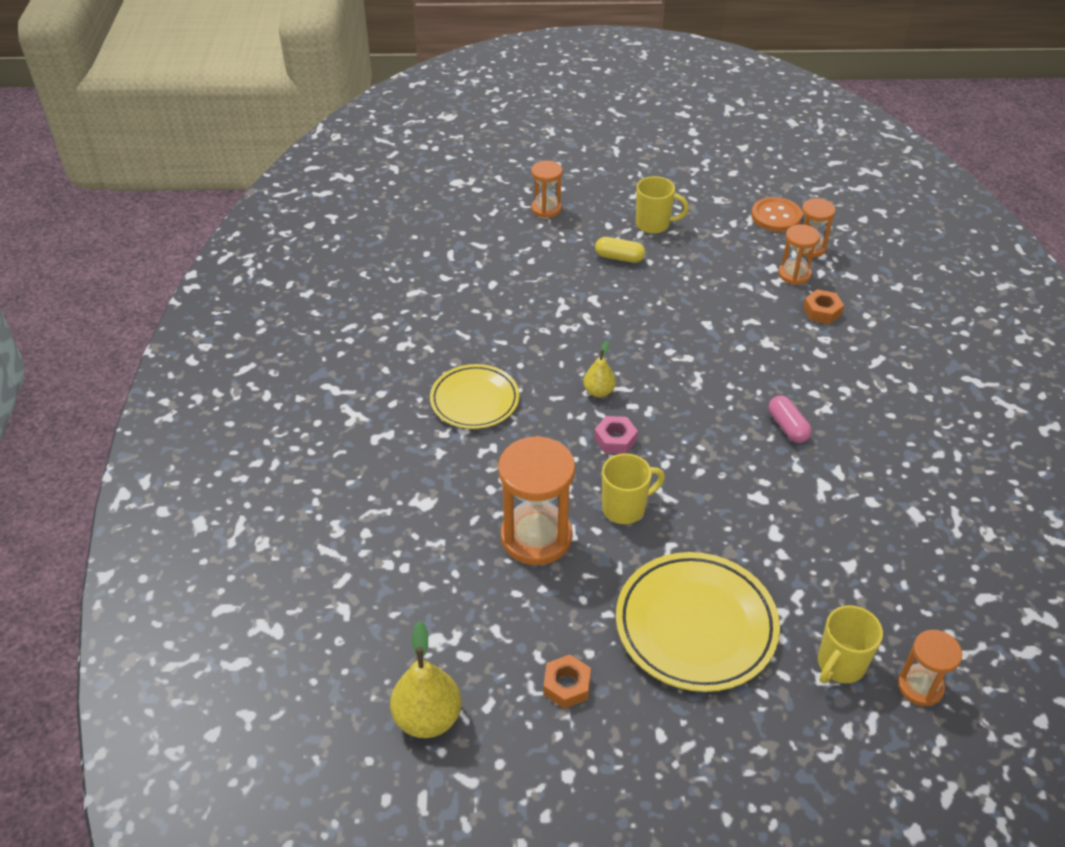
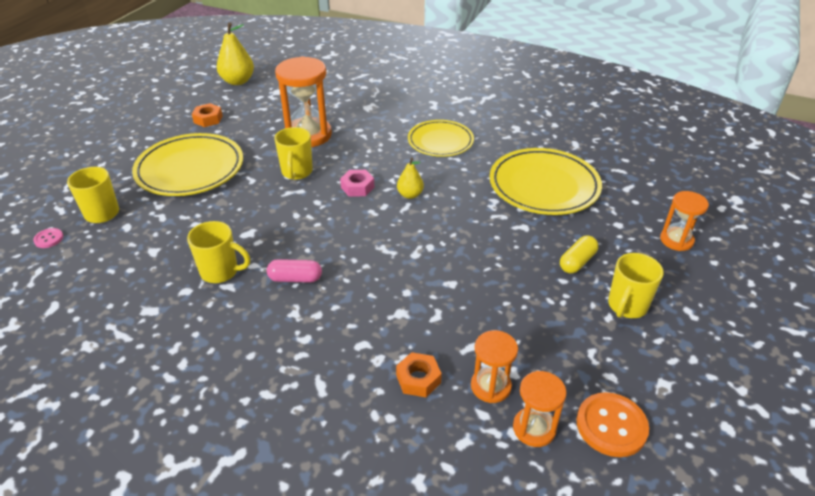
camera: 115 degrees right, 5 degrees down
orange hourglass [898,630,962,706] -> pink button [33,228,63,248]
none -> yellow mug [187,221,250,283]
none -> yellow plate [490,148,602,215]

